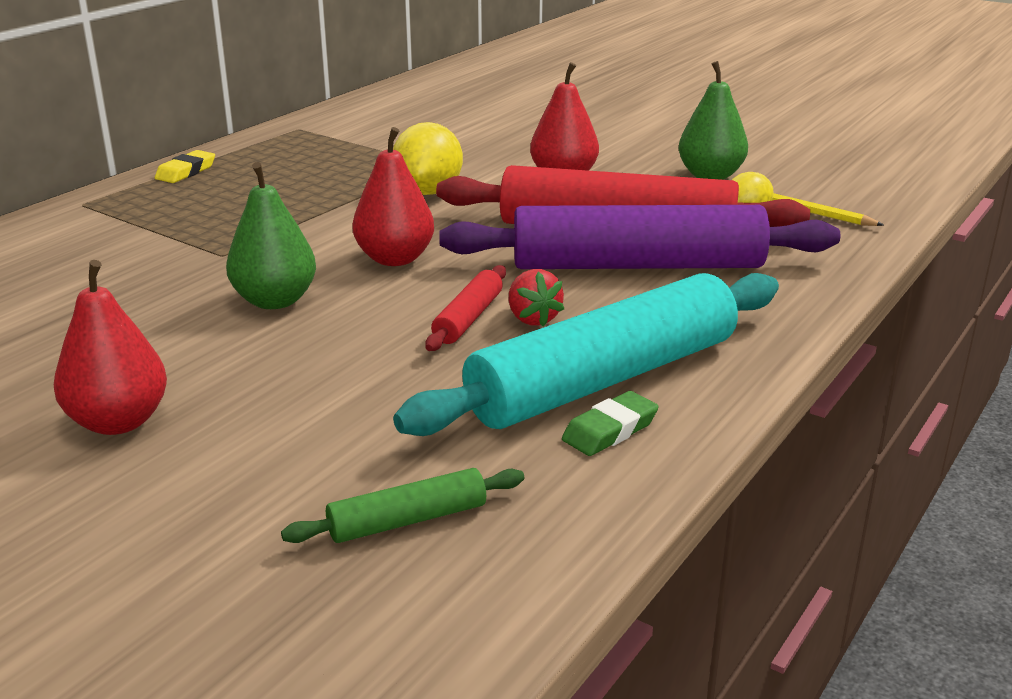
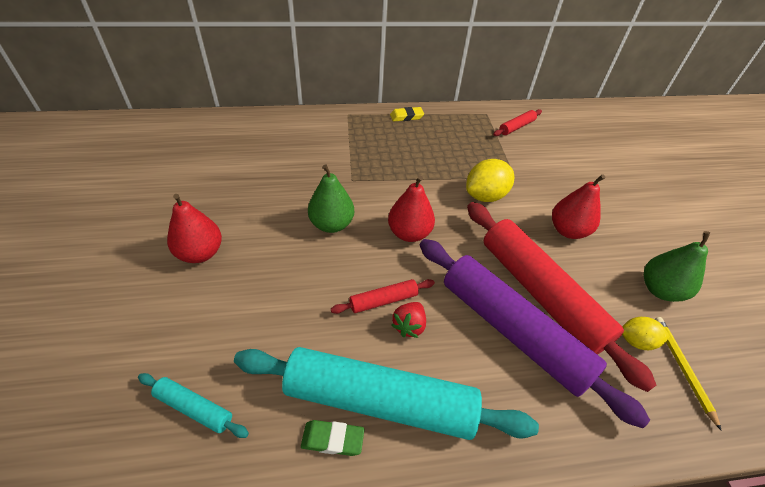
camera: 45 degrees right, 20 degrees up
green rolling pin [281,468,524,543] -> turquoise rolling pin [138,373,249,438]
none -> red rolling pin [493,109,542,136]

